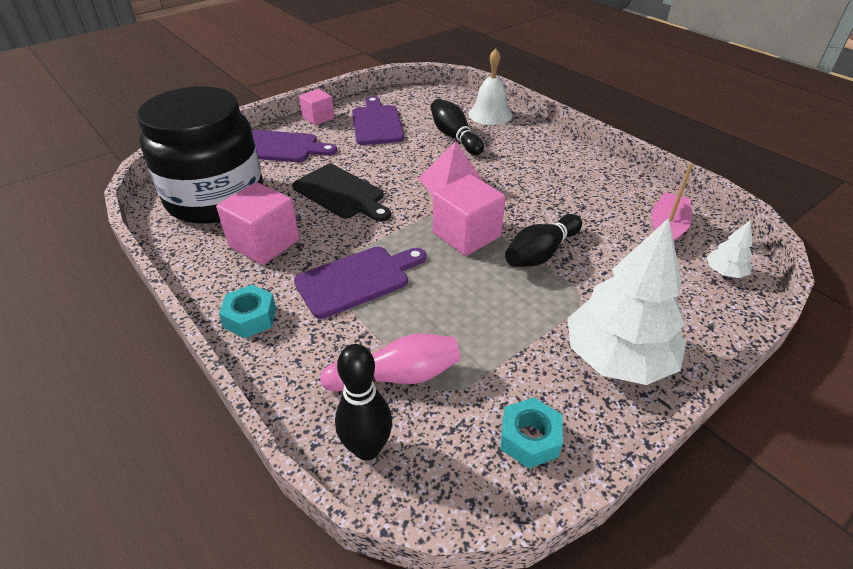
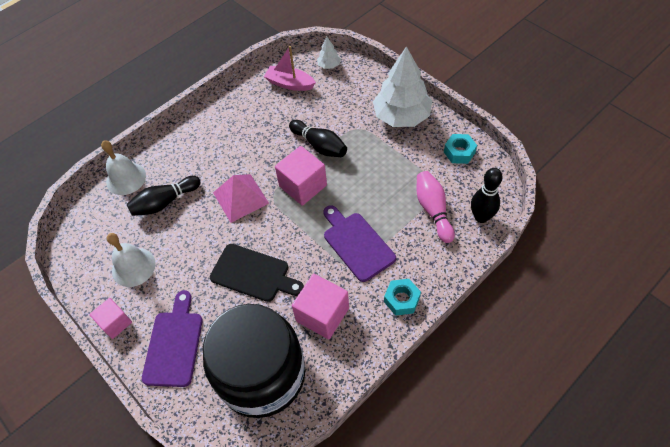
camera: 90 degrees left, 15 degrees up
black cutting board [292,164,391,222] -> black cutting board turned 75 degrees clockwise [210,244,304,302]
purple cutting board [352,96,404,145] -> white bell [107,233,156,287]

